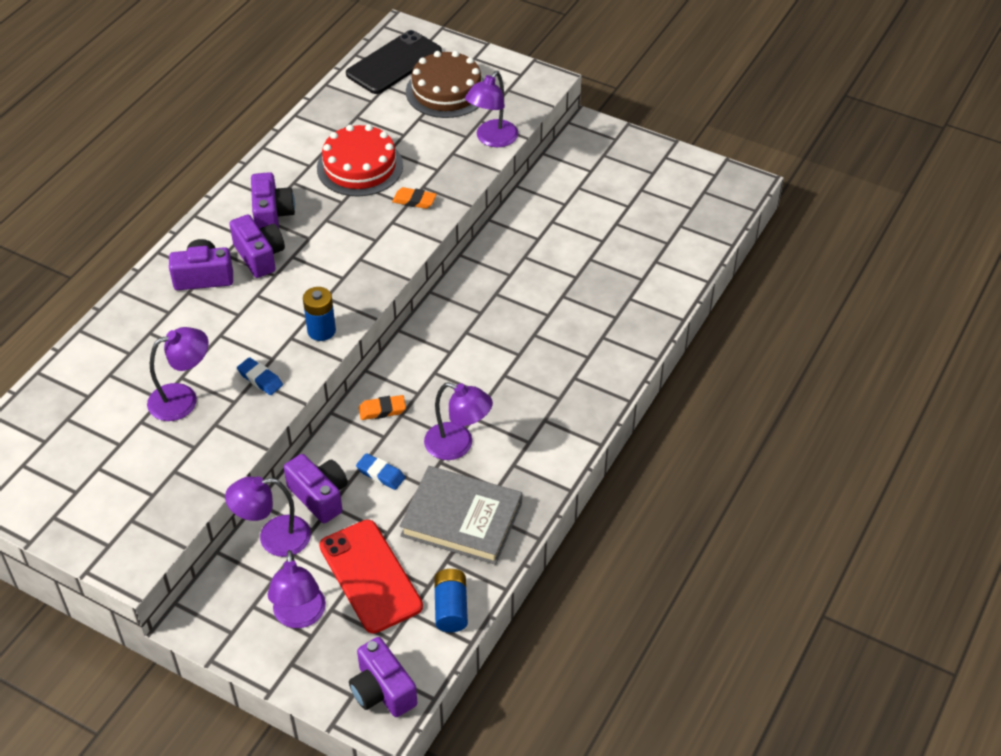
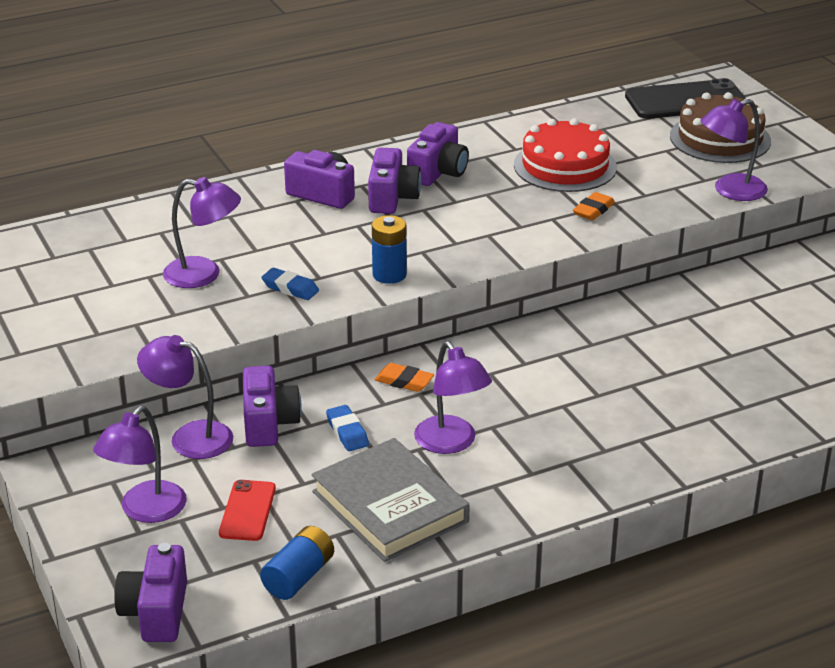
camera: 35 degrees right, 15 degrees down
blue eraser [237,357,283,395] -> blue eraser turned 45 degrees counterclockwise [262,268,319,300]
red phone [319,520,423,634] -> red phone [219,480,276,541], size x0.56
orange eraser [392,187,437,209] -> orange eraser turned 75 degrees clockwise [573,192,615,220]

